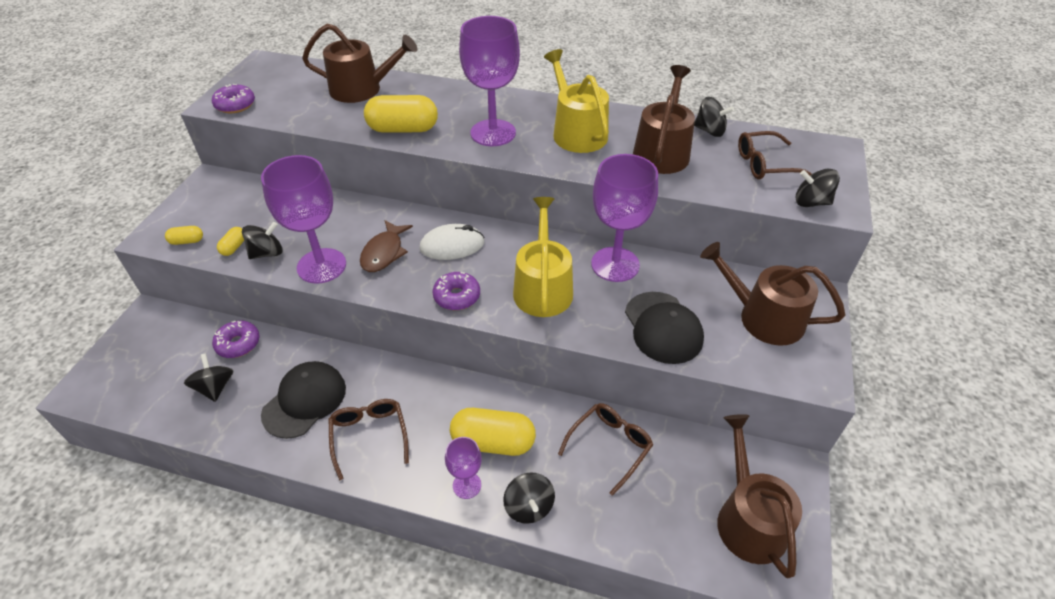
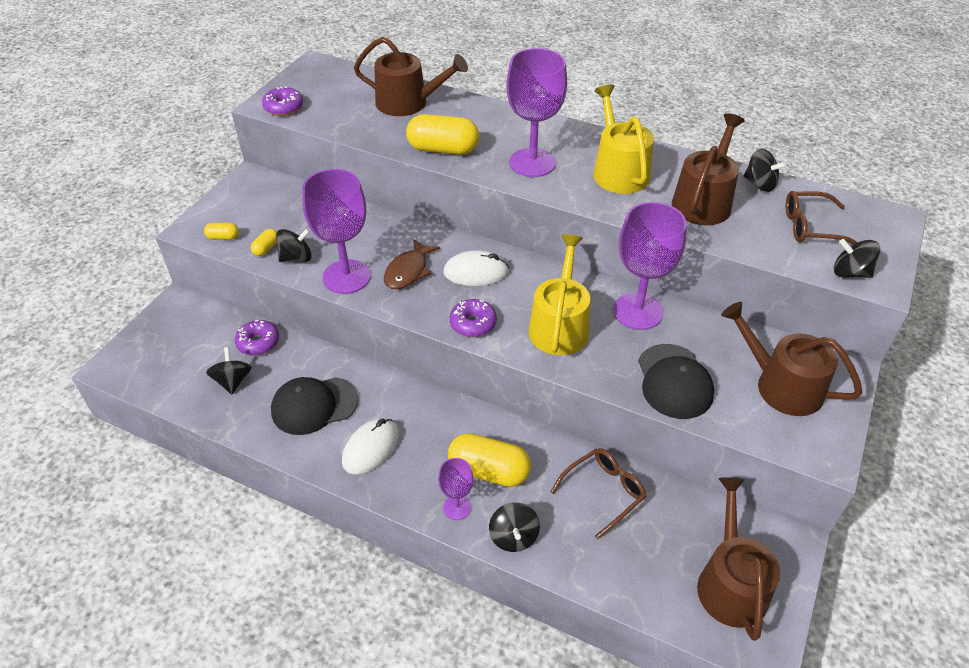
camera: 10 degrees right, 0 degrees up
black cap [261,361,346,439] -> black cap turned 150 degrees counterclockwise [271,377,358,435]
brown glasses [328,399,409,481] -> white mouse [342,418,399,474]

